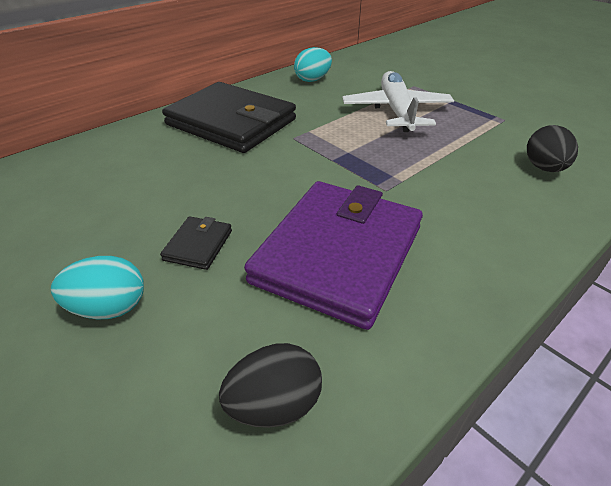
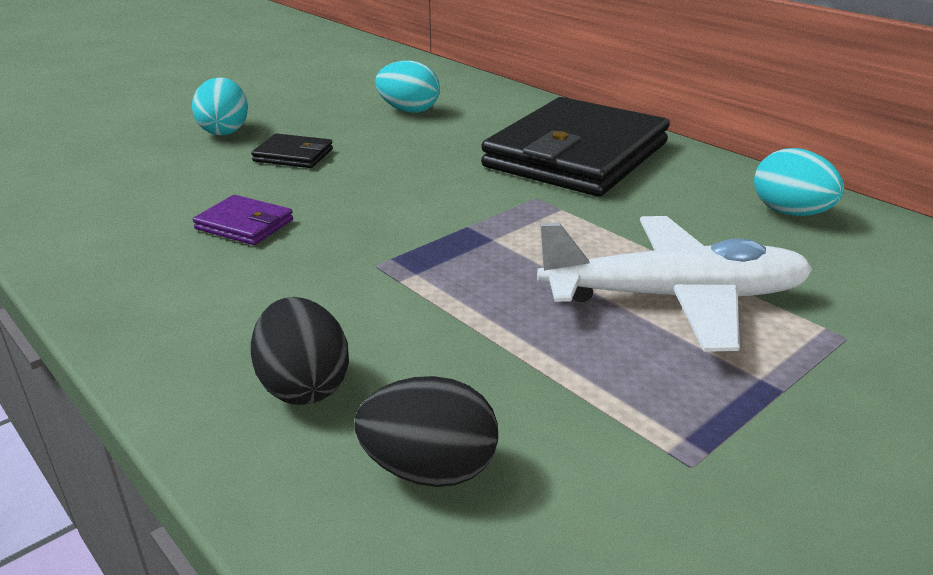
camera: 90 degrees right, 10 degrees down
black egg [219,343,322,428] -> black egg moved to [251,297,349,405]
purple wallet [244,181,423,330] -> purple wallet [193,195,293,245], size x0.40
none -> turquoise egg [375,61,440,113]

